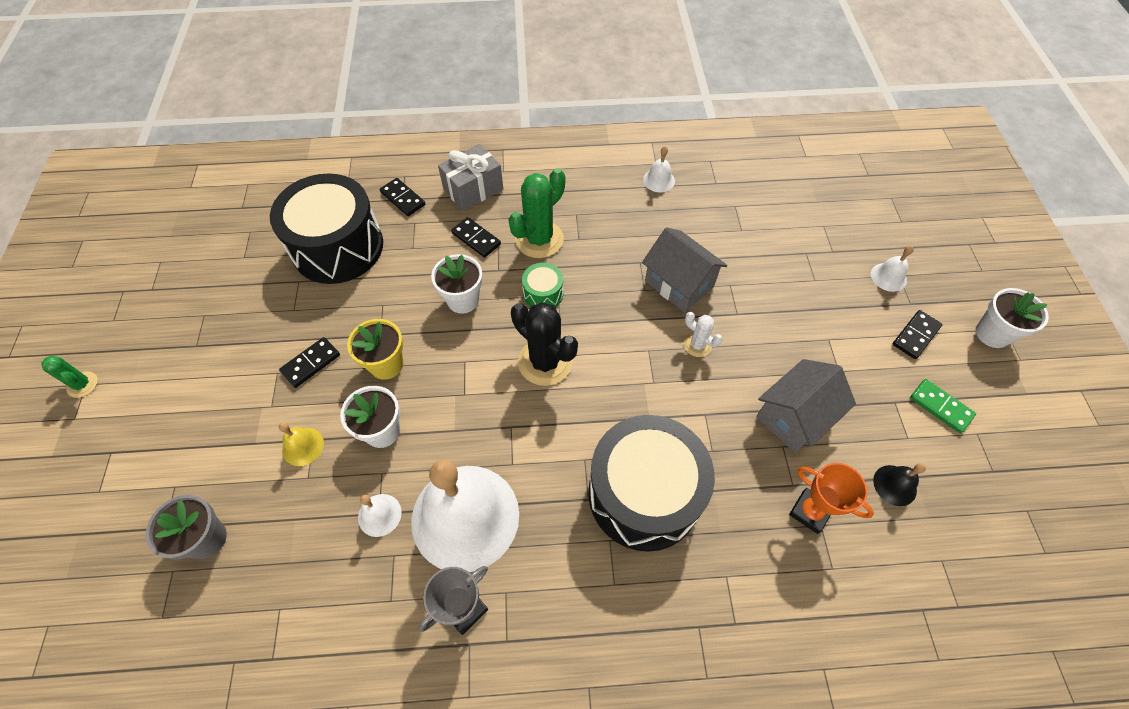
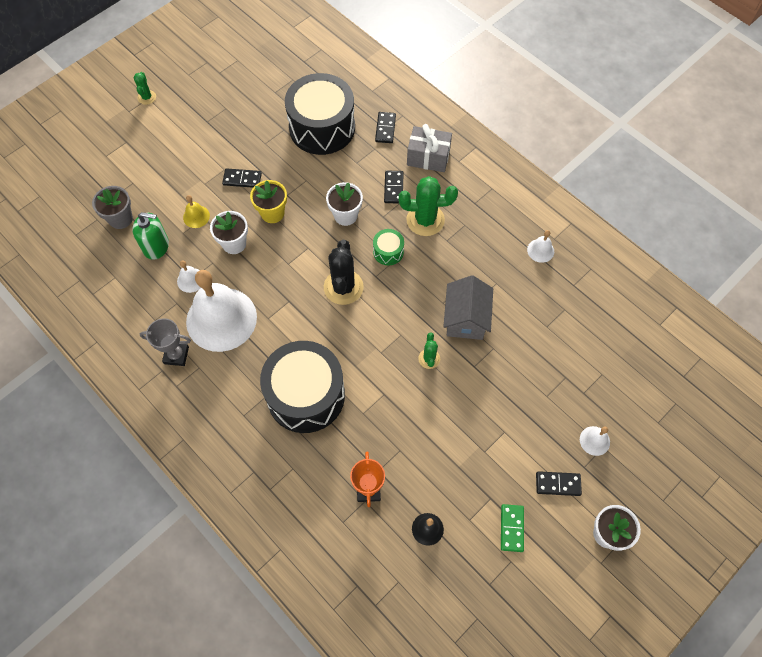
camera: 50 degrees right, 5 degrees up
white cactus [684,312,723,357] -> green cactus [418,332,440,369]
grey house [756,359,856,453] -> none
none -> green soap dispenser [132,212,169,260]

